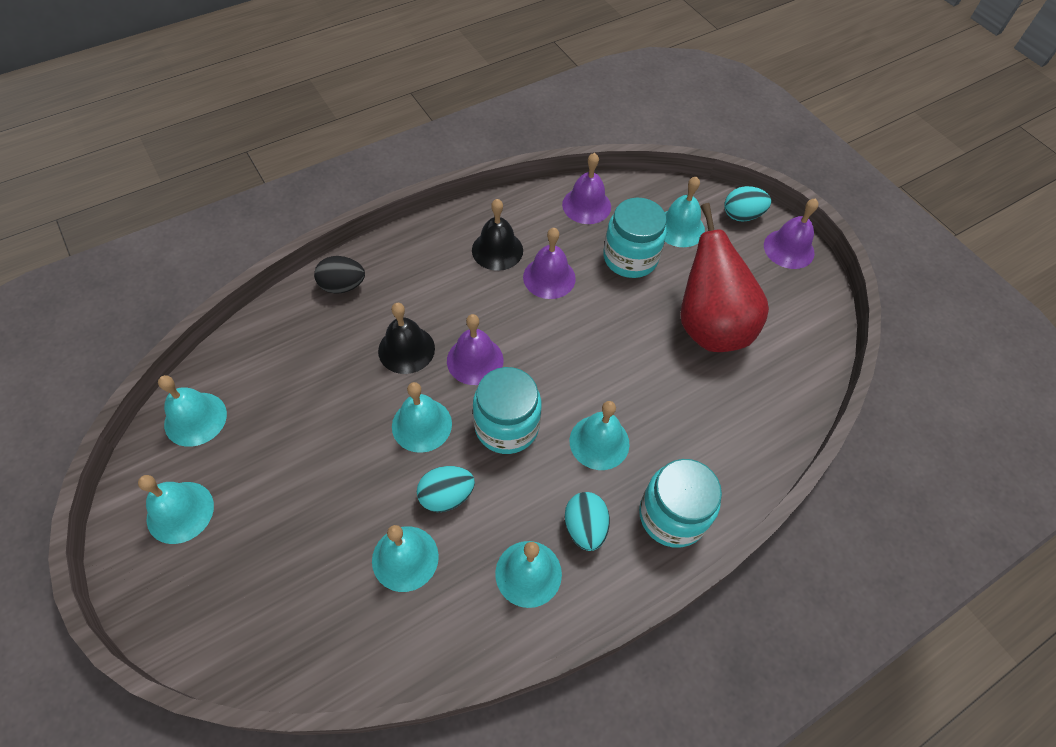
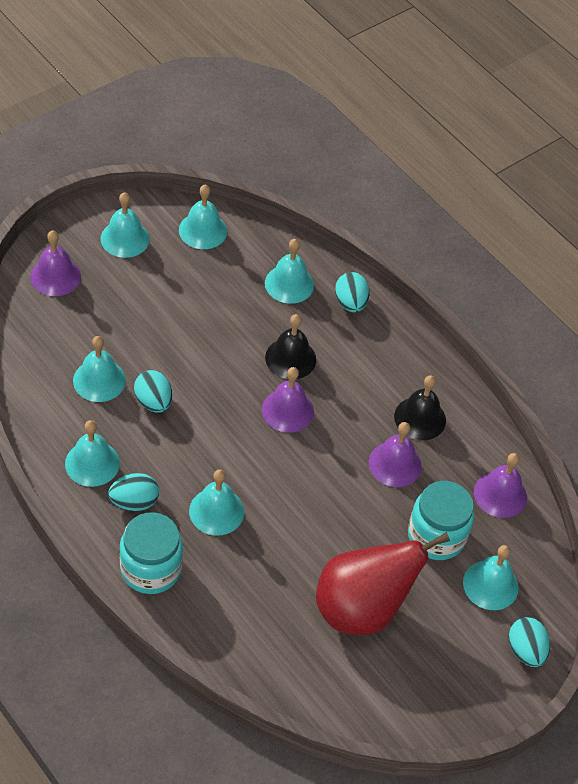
camera: 80 degrees right, 5 degrees down
black egg [314,256,365,294] -> turquoise egg [335,272,370,312]
turquoise bell [392,382,452,453] -> turquoise bell moved to [265,239,314,304]
turquoise jar [473,367,542,454] -> none
purple bell [764,198,818,269] -> purple bell moved to [30,230,81,296]

